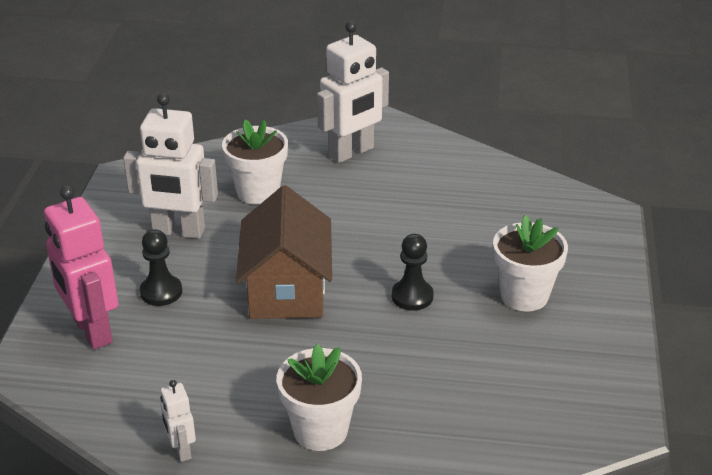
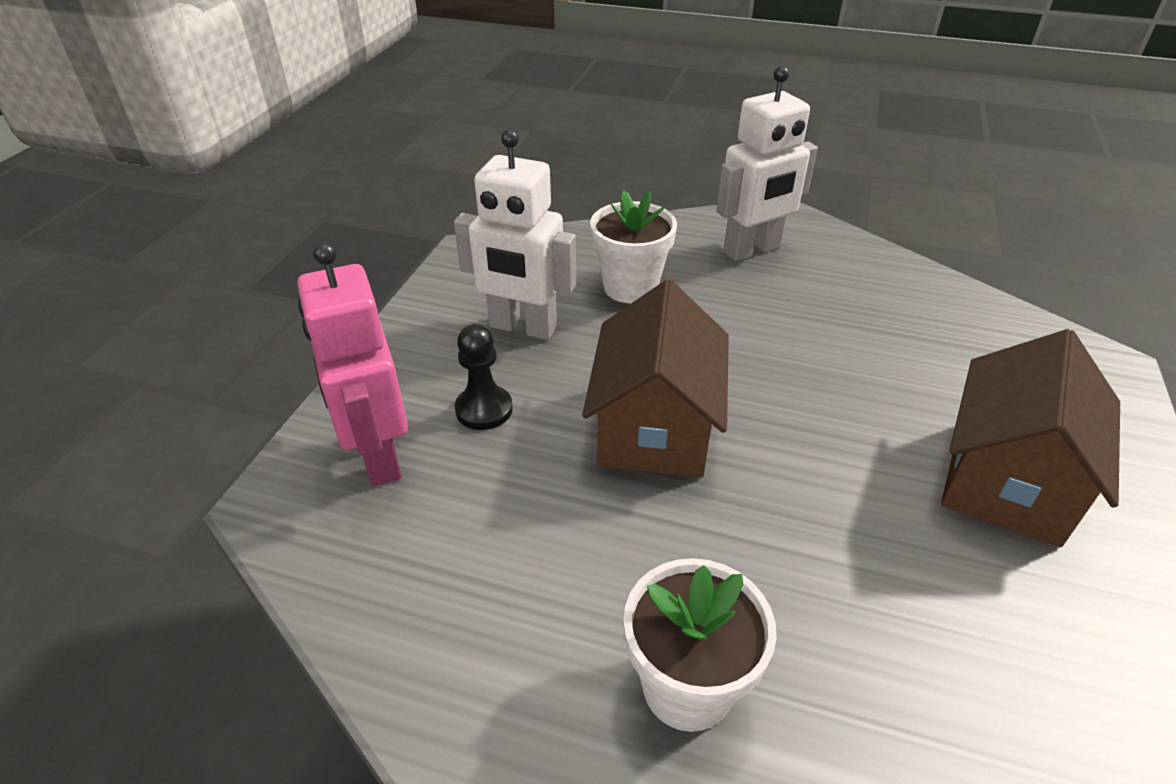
camera: 10 degrees right, 5 degrees up
white robot [160,380,196,462] -> none
black pawn [392,234,433,311] -> none
white flower pot [493,215,568,311] -> brown house [941,329,1120,547]

